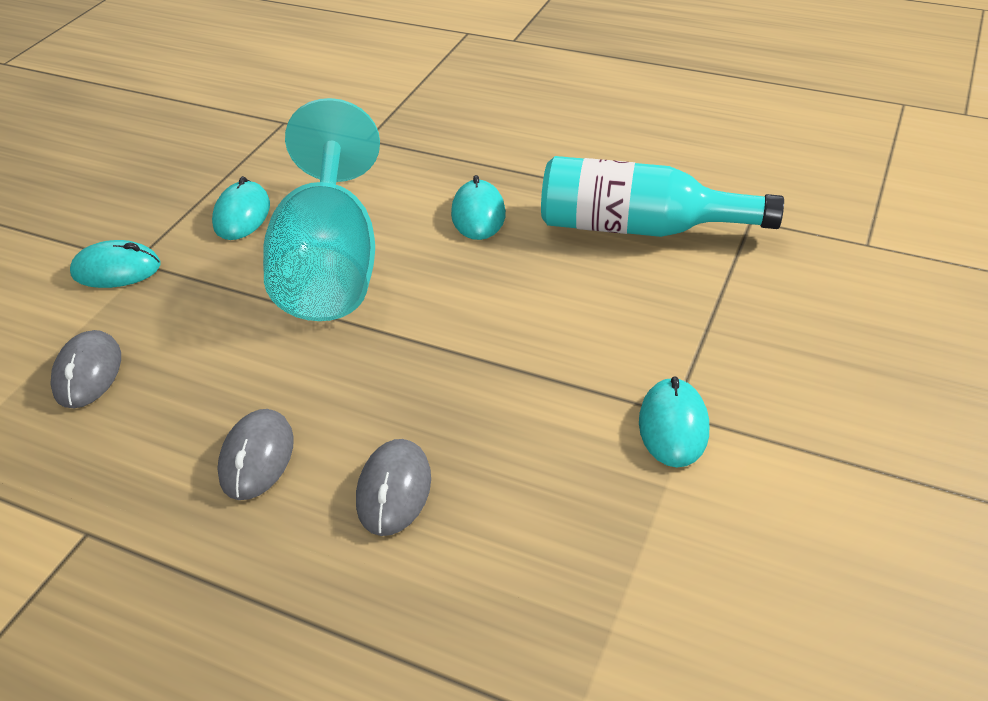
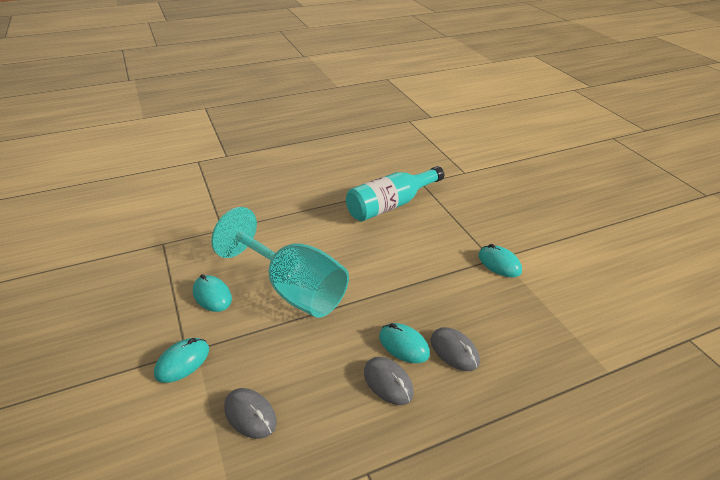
camera: 50 degrees left, 5 degrees down
turquoise mouse [451,175,506,240] -> turquoise mouse moved to [379,323,430,363]

